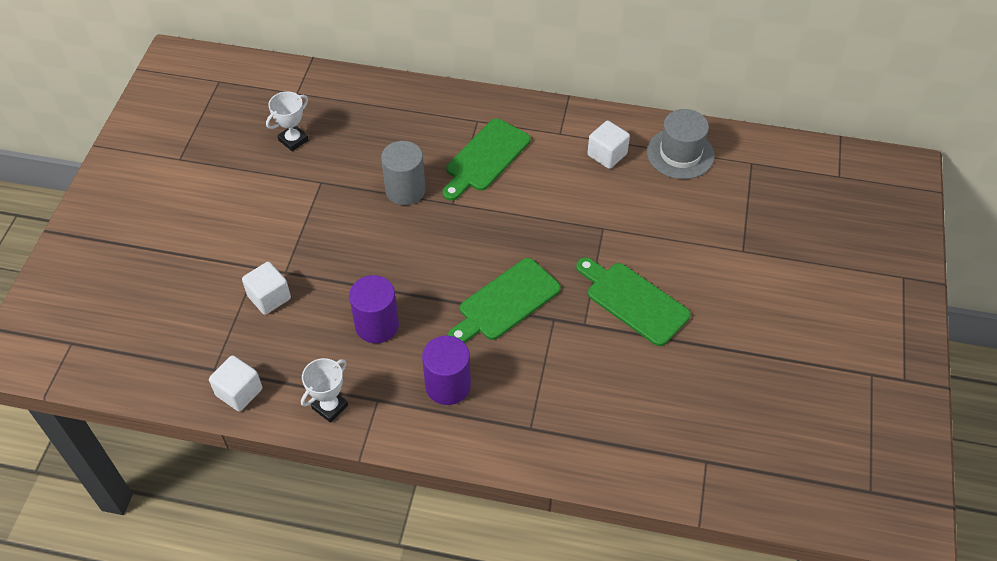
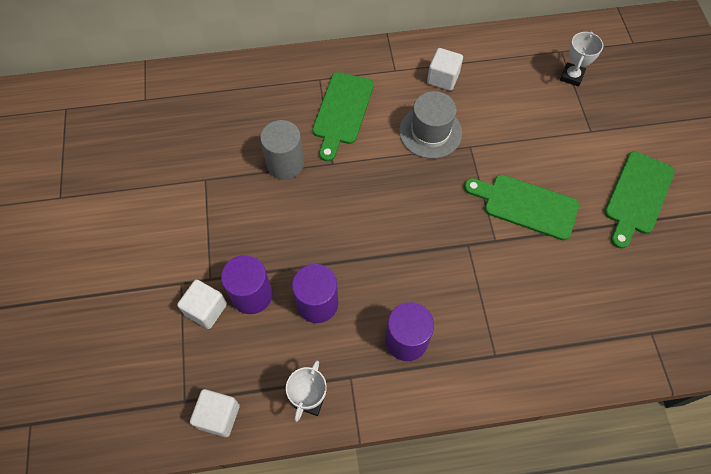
camera: 20 degrees left, 10 degrees up
white trophy [266,91,309,151] -> white trophy moved to [560,32,603,87]
green cutting board [448,258,561,343] -> green cutting board moved to [605,151,675,249]
grey hat [647,109,715,179] -> grey hat moved to [399,91,462,159]
none -> purple cylinder [221,255,273,314]

